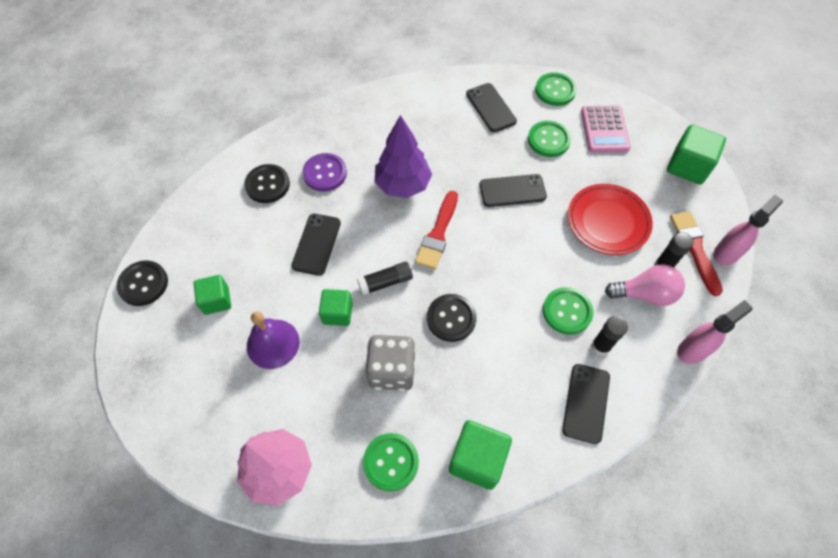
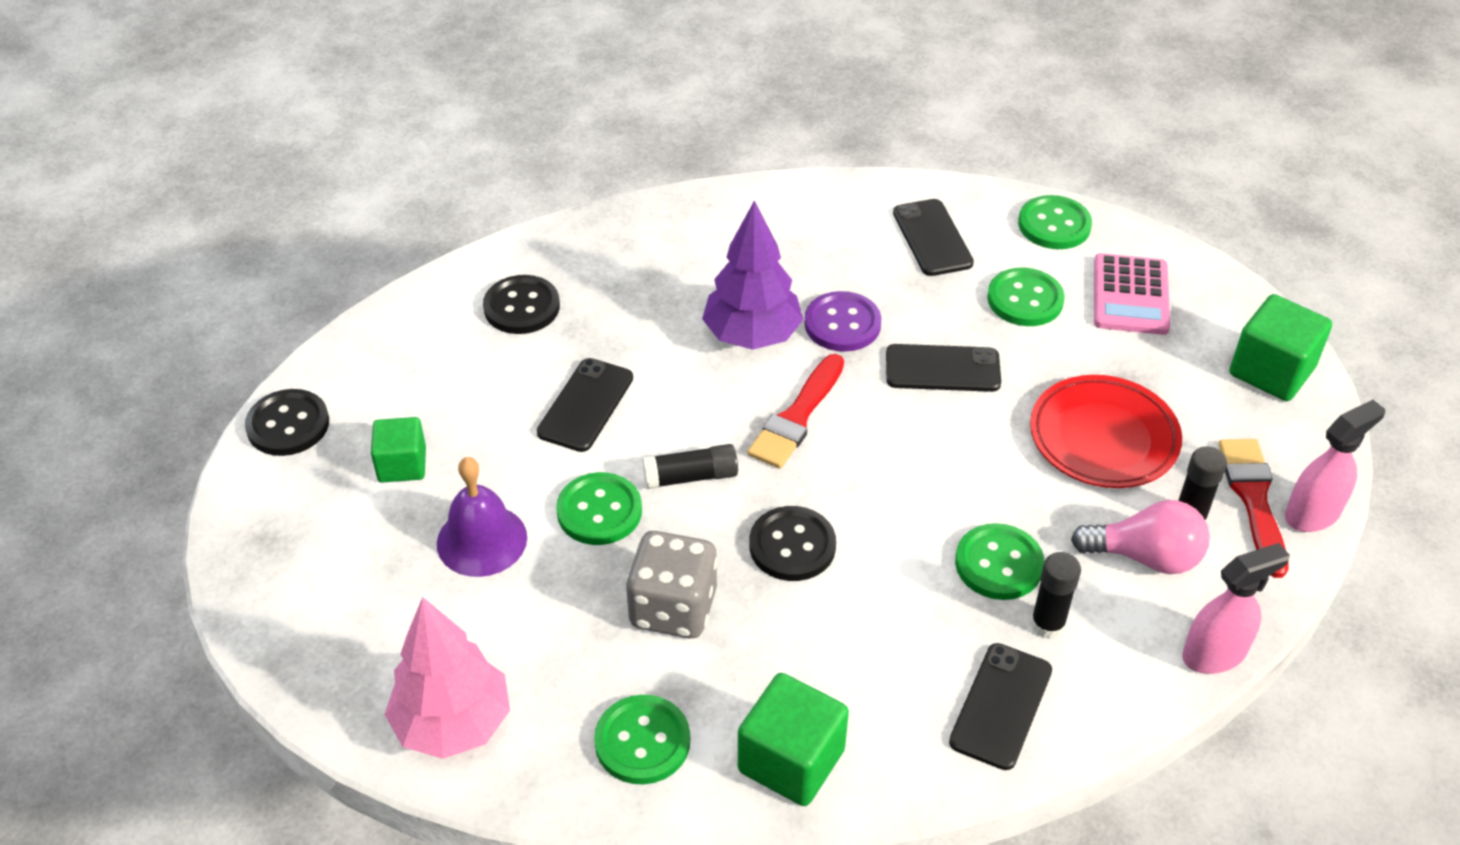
camera: 10 degrees right, 15 degrees down
purple button [303,153,347,192] -> purple button moved to [804,291,881,352]
green cube [319,289,353,326] -> green button [556,472,642,545]

